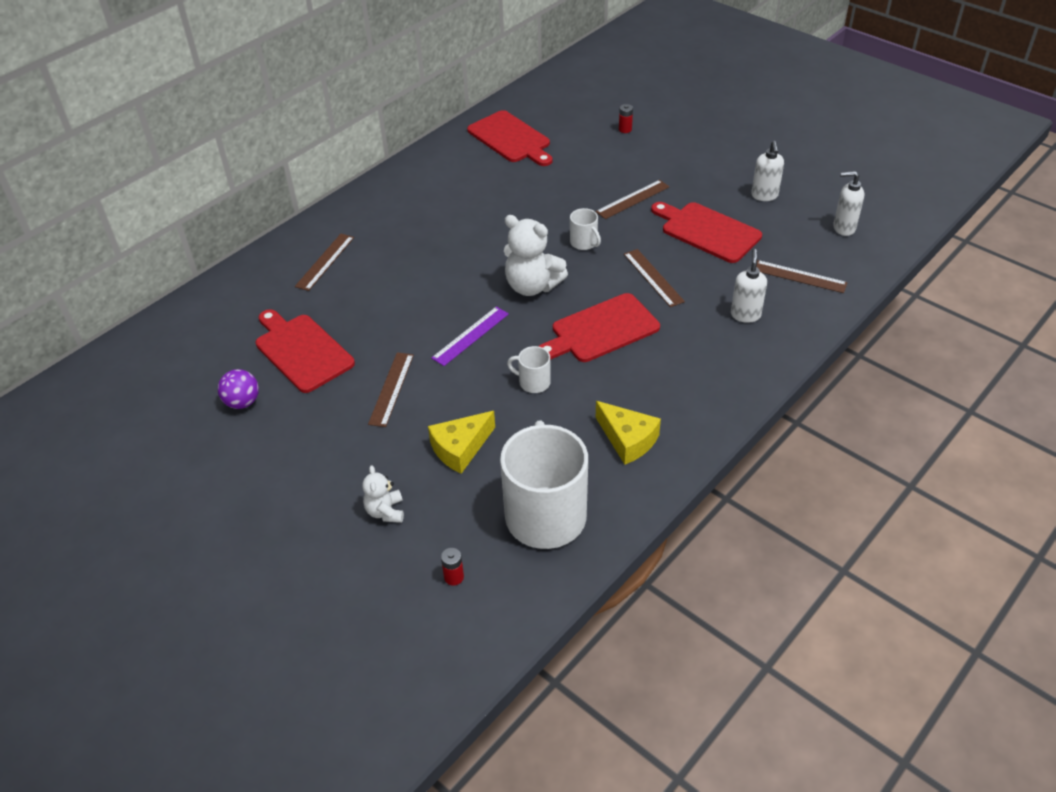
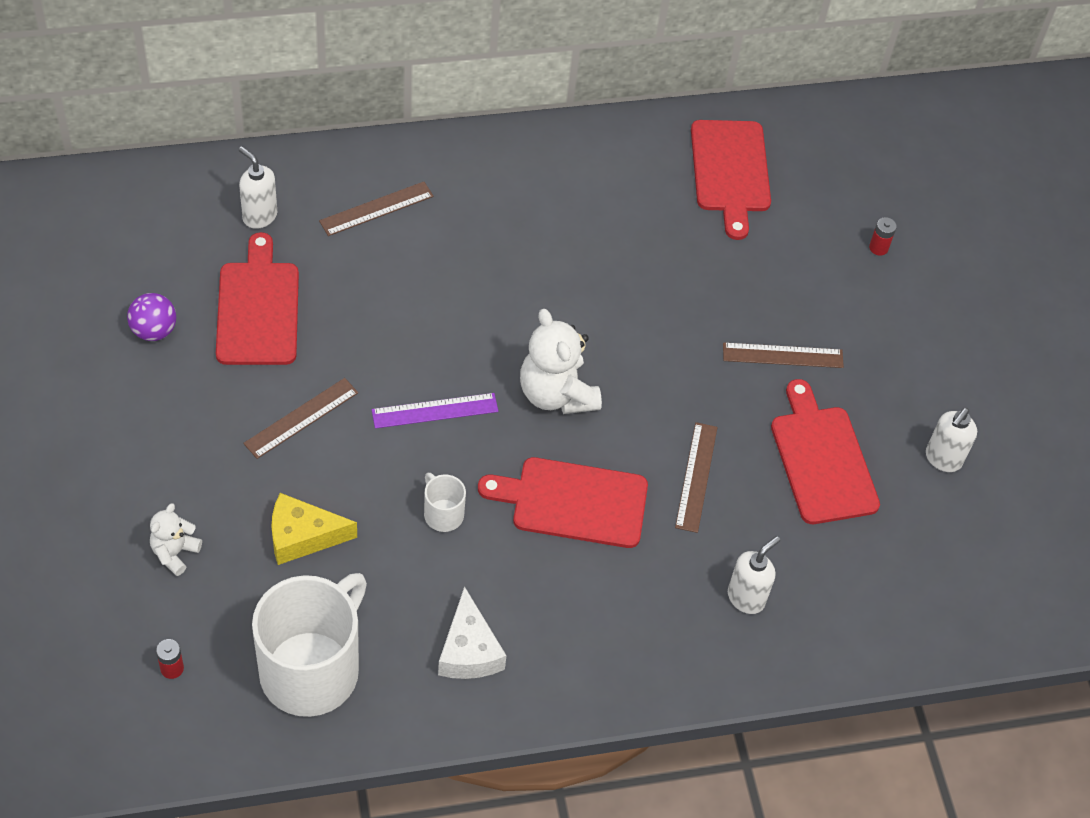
camera: 30 degrees right, 10 degrees up
white mug [570,208,601,250] -> none
yellow cheese [596,401,661,465] -> white cheese [438,586,506,679]
brown ruler [756,260,848,293] -> none
white soap dispenser [833,171,864,236] -> white soap dispenser moved to [239,146,277,229]

